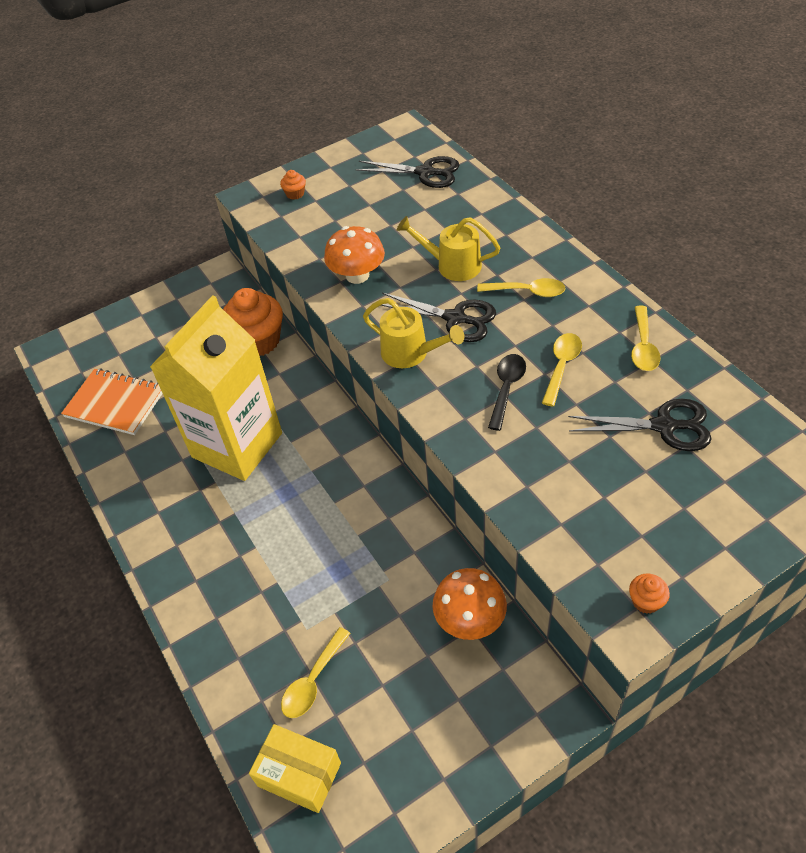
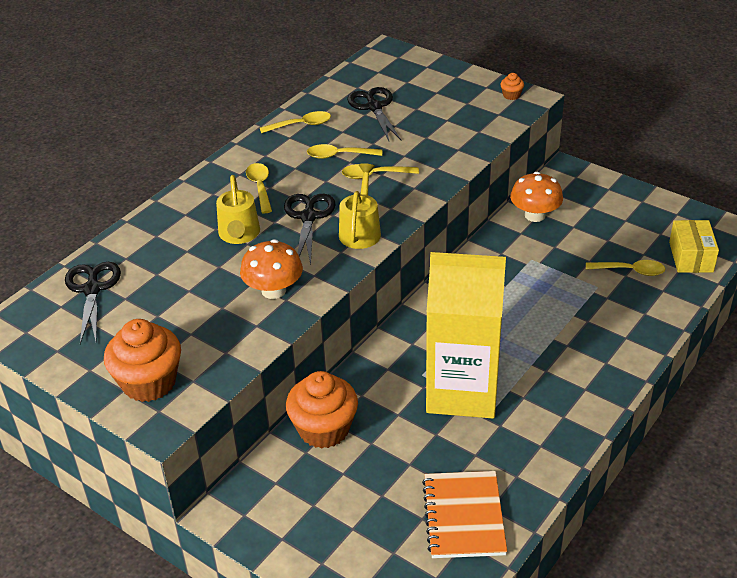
camera: 115 degrees left, 10 degrees down
orange cupcake [280,170,306,200] -> orange cupcake [104,319,181,402], size x2.38
black spoon [488,354,526,431] -> yellow spoon [342,164,419,179]

